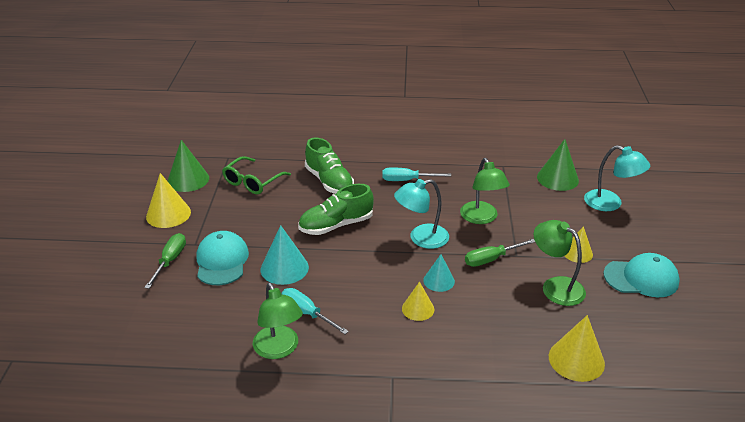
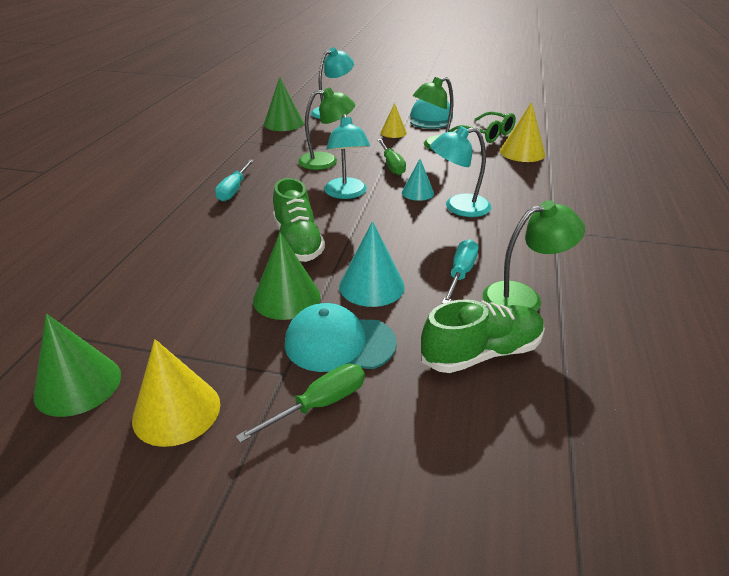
camera: 80 degrees left, 0 degrees up
green screwdriver [144,233,186,289] -> green screwdriver turned 120 degrees clockwise [236,364,365,443]
green glasses [222,156,291,194] -> green glasses moved to [449,111,516,143]
turquoise screwdriver [281,288,349,334] -> turquoise screwdriver turned 150 degrees clockwise [442,239,478,304]
green shoe [305,137,354,194] -> green shoe moved to [421,299,545,373]
yellow cone [402,282,435,321] -> turquoise lamp [430,126,491,217]
none -> green cone [253,232,321,320]

